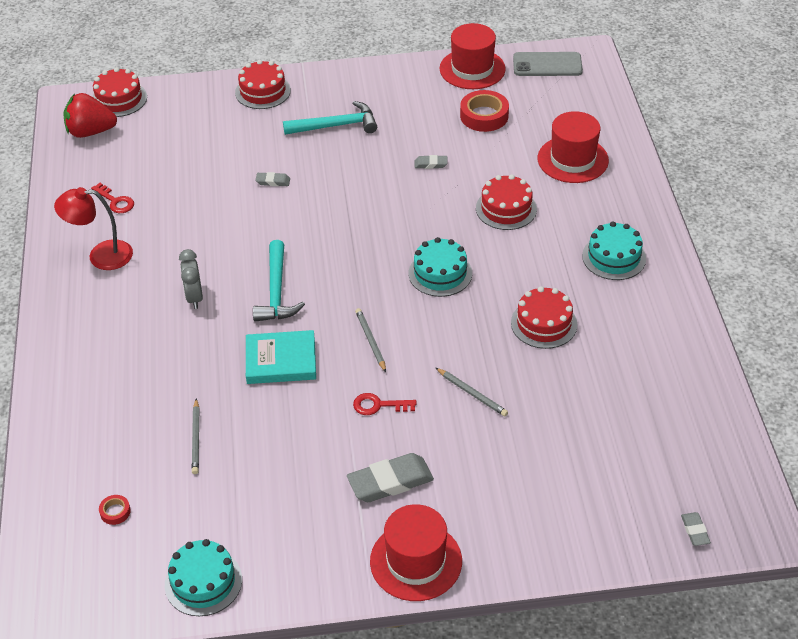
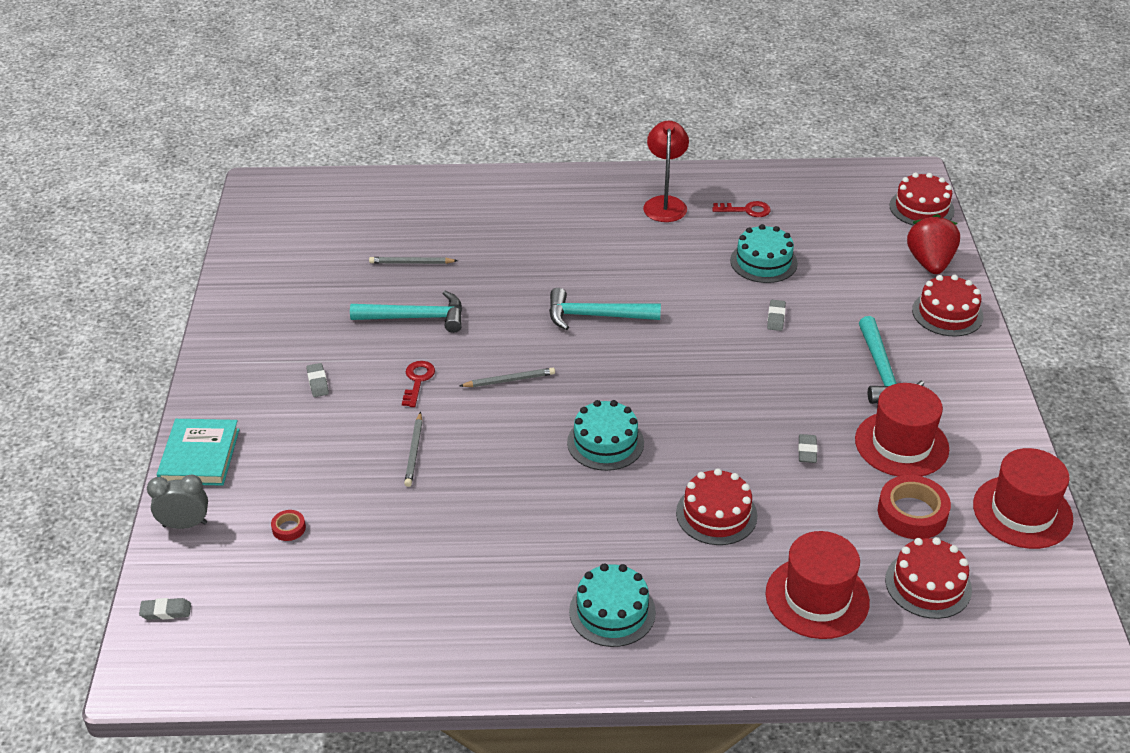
camera: 95 degrees right, 5 degrees down
red strawberry [63,93,117,138] -> red strawberry moved to [907,214,960,274]
red key [91,183,134,213] -> red key turned 135 degrees counterclockwise [712,201,771,217]
red tape [99,495,131,525] -> red tape moved to [271,510,306,541]
turquoise cake [165,539,242,616] -> turquoise cake moved to [730,224,798,283]
grey clock [179,249,203,309] -> grey clock moved to [147,475,208,529]
turquoise book [246,330,316,384] -> turquoise book moved to [157,419,240,486]
grey eraser [347,453,434,502] -> grey eraser [306,363,329,397], size x0.50
red hat [370,504,462,601] -> red hat moved to [855,383,949,476]
grey pencil [436,368,508,416] -> grey pencil turned 45 degrees counterclockwise [404,412,422,487]
red cake [511,286,577,349] -> red cake moved to [885,537,972,619]
grey phone [513,52,583,76] -> none
none -> turquoise hammer [350,291,462,333]

